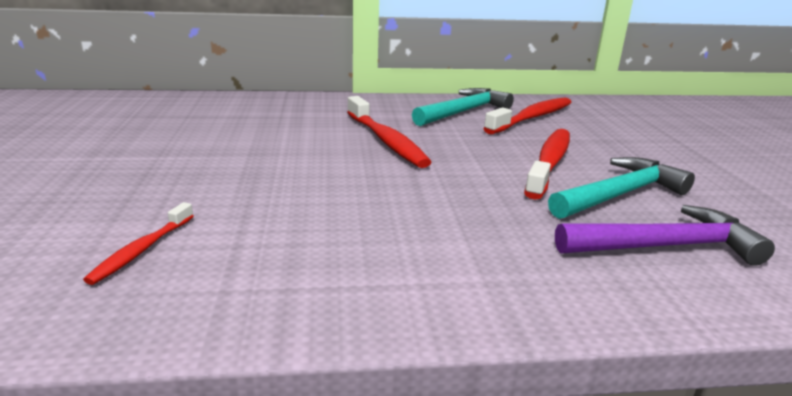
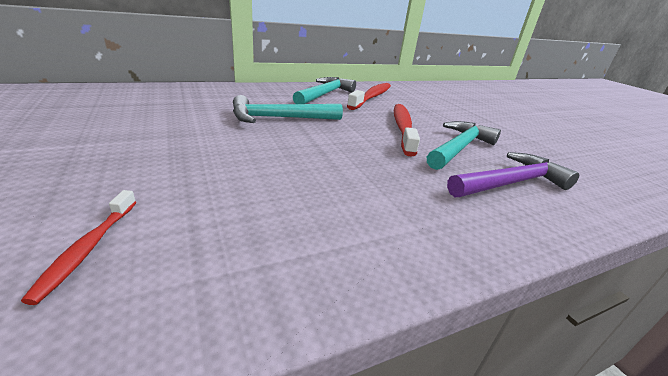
camera: 20 degrees left, 5 degrees up
red toothbrush [347,96,431,168] -> turquoise hammer [233,95,343,123]

